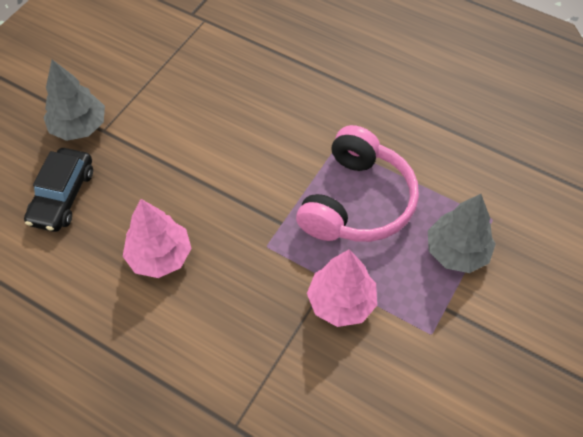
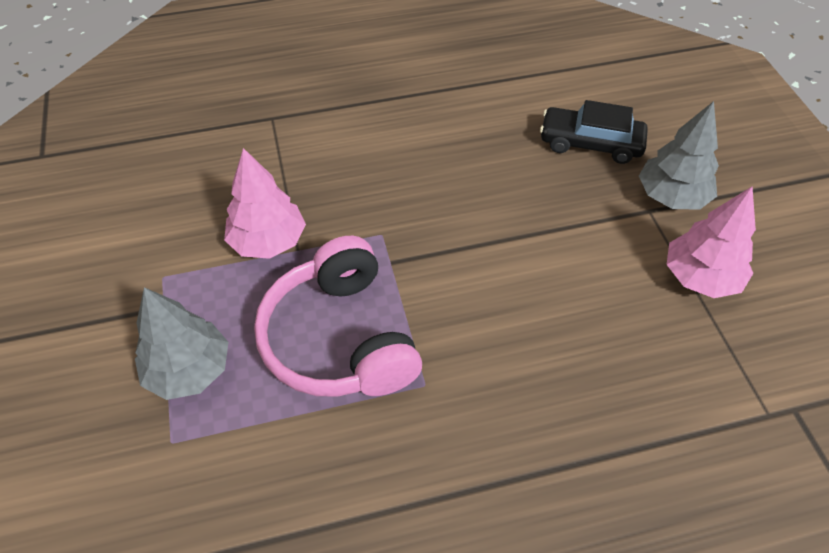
camera: 135 degrees right, 5 degrees down
black car [24,148,93,232] -> black car turned 45 degrees counterclockwise [540,100,648,164]
pink tree [123,199,192,278] -> pink tree moved to [667,187,756,298]

